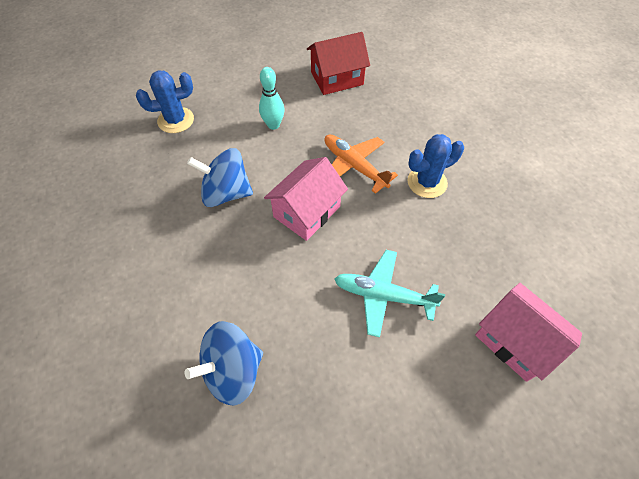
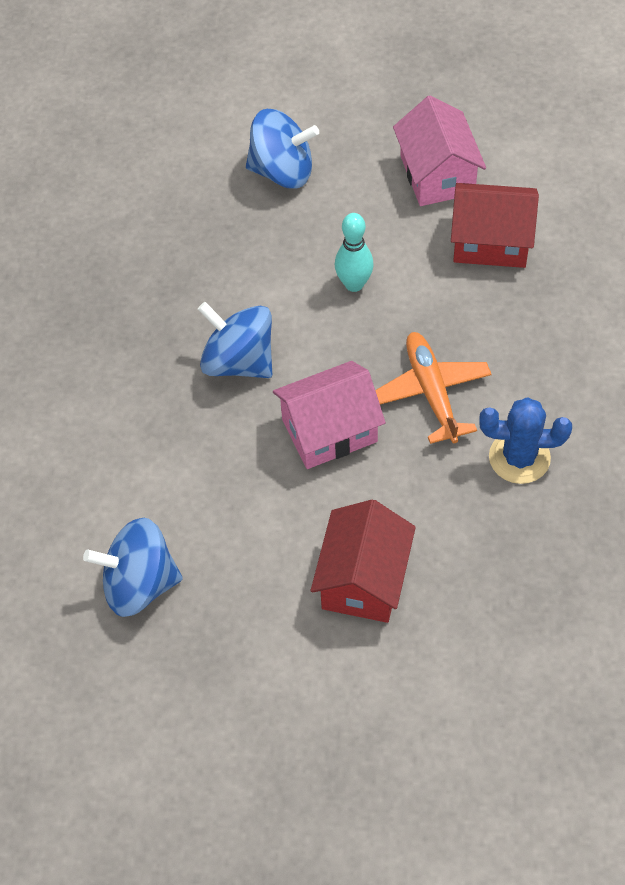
camera: 30 degrees right, 0 degrees up
blue cactus [136,70,194,133] -> none
turquoise plane [335,250,445,338] -> red house [311,499,416,623]
pink house [475,283,582,382] -> pink house moved to [393,95,486,206]
none -> blue spinning top [246,109,319,189]

